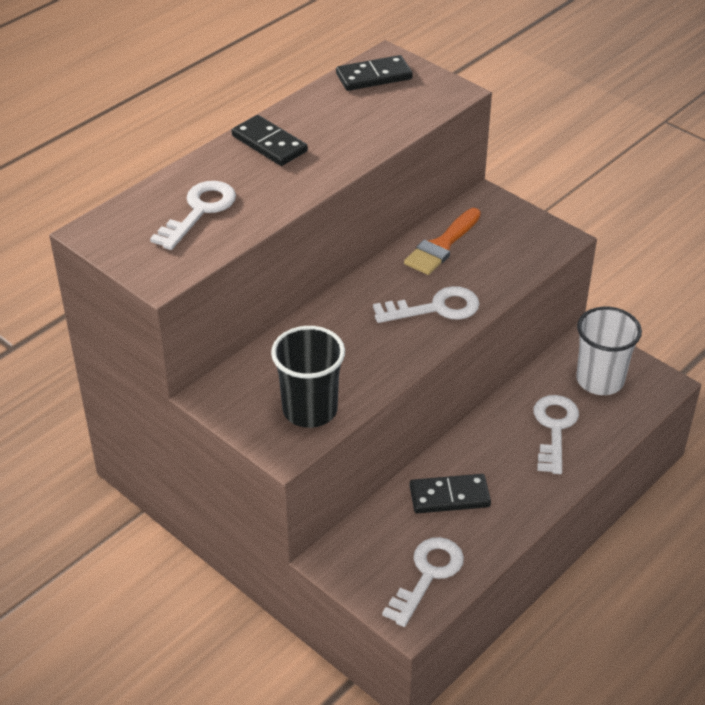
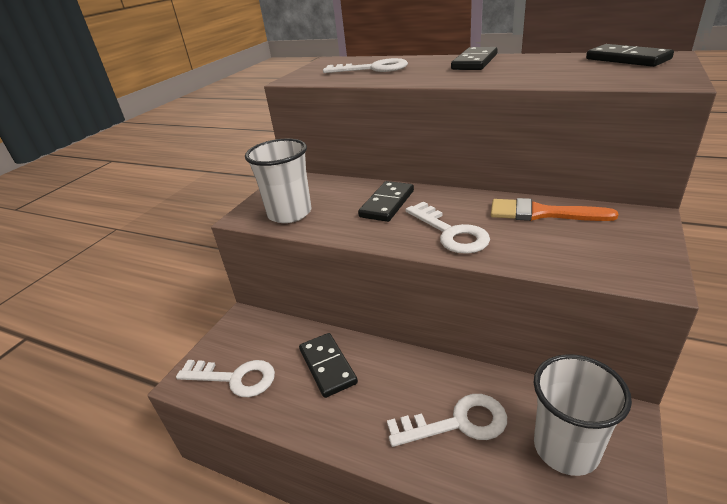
camera: 75 degrees right, 10 degrees down
black cup [271,326,345,428] -> white cup [245,138,311,223]
none -> black domino [358,181,414,222]

